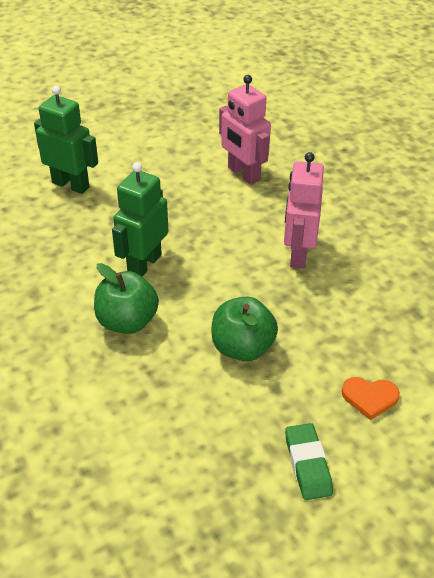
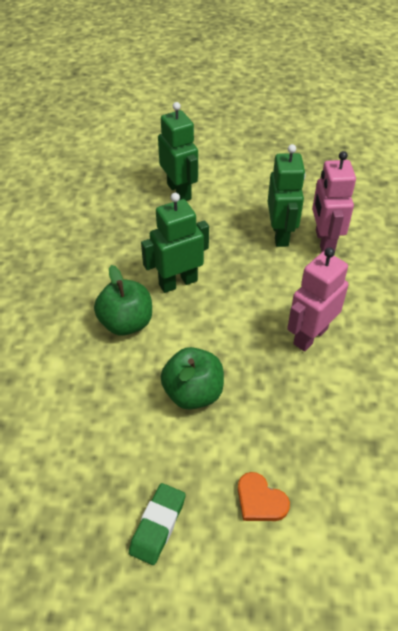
camera: 35 degrees right, 5 degrees up
none -> green robot [268,144,306,247]

